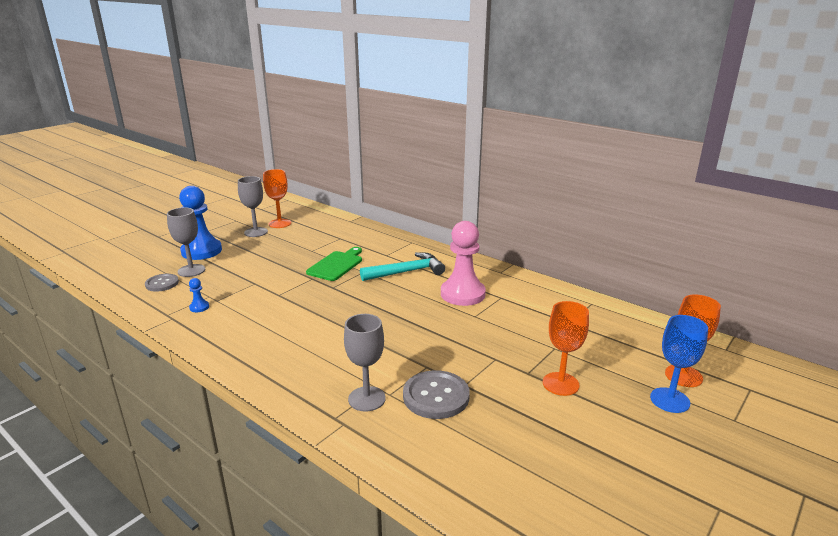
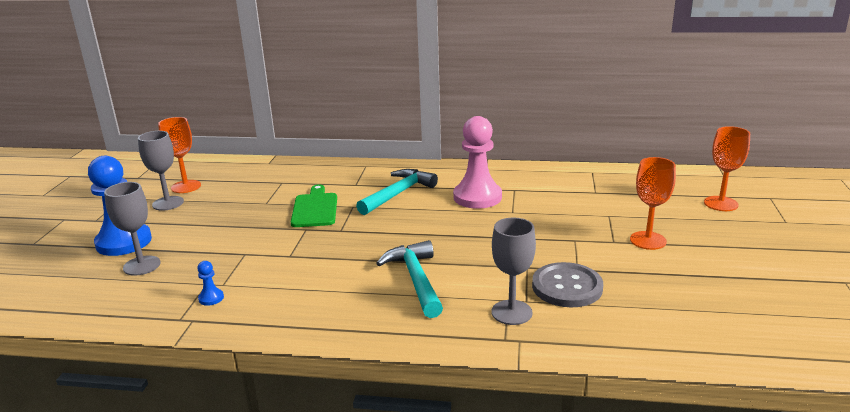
camera: 30 degrees left, 0 degrees up
grey button [145,274,179,292] -> none
blue goblet [650,315,708,413] -> none
none -> turquoise hammer [376,240,443,318]

